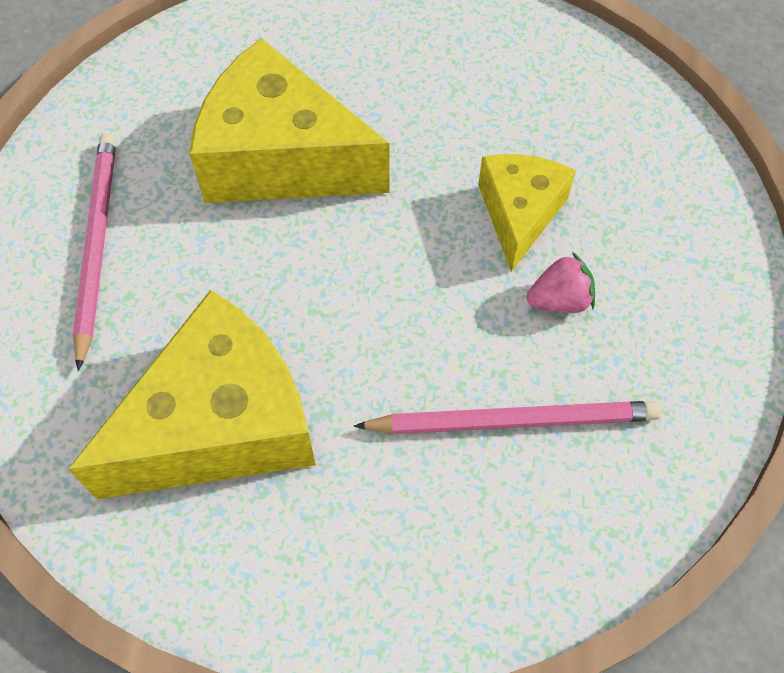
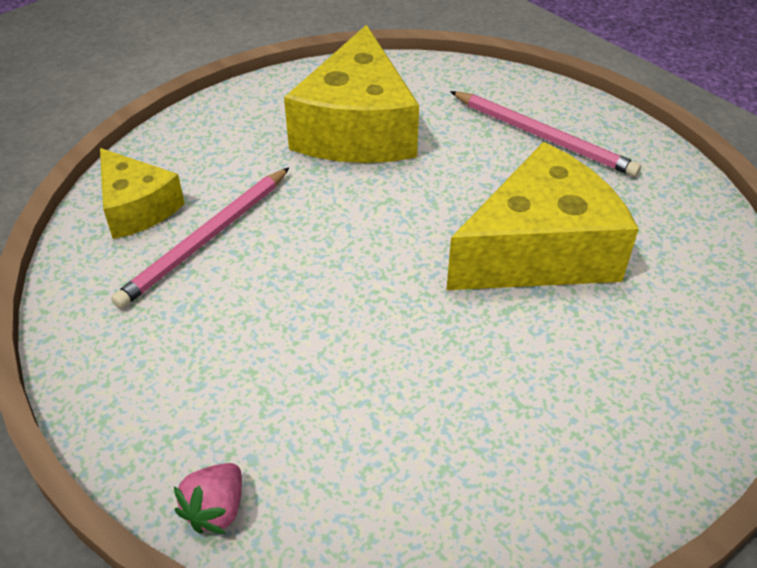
camera: 130 degrees right, 15 degrees down
yellow cheese [478,154,576,272] -> yellow cheese moved to [100,148,185,239]
pink strawberry [527,252,595,313] -> pink strawberry moved to [174,463,242,534]

